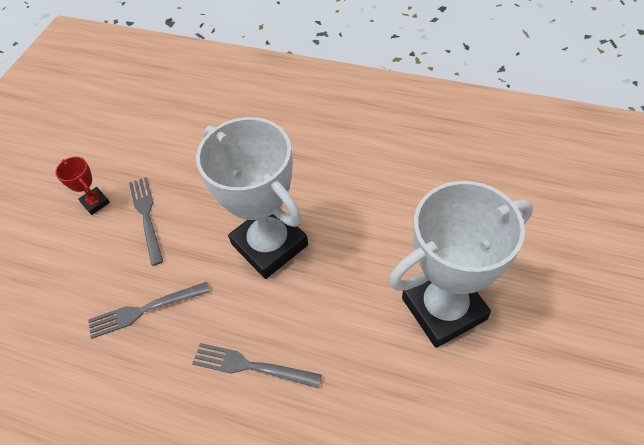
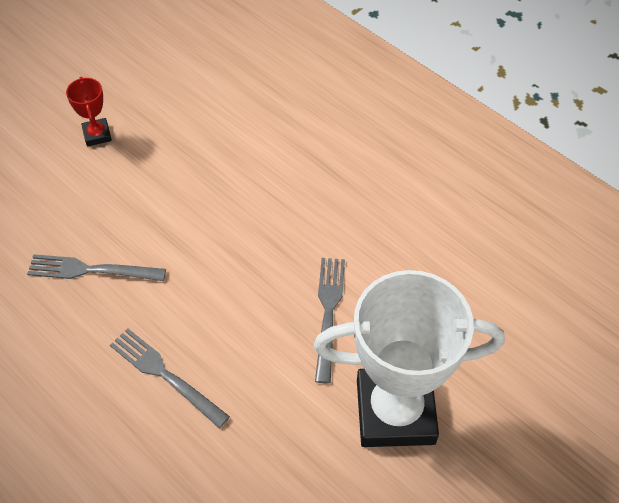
camera: 20 degrees right, 0 degrees up
grey fork [129,177,164,266] -> grey fork moved to [315,258,345,383]
white trophy [196,117,308,279] -> none

